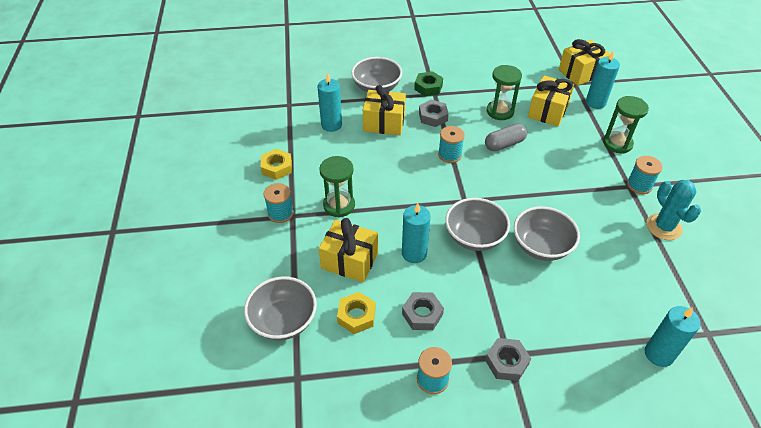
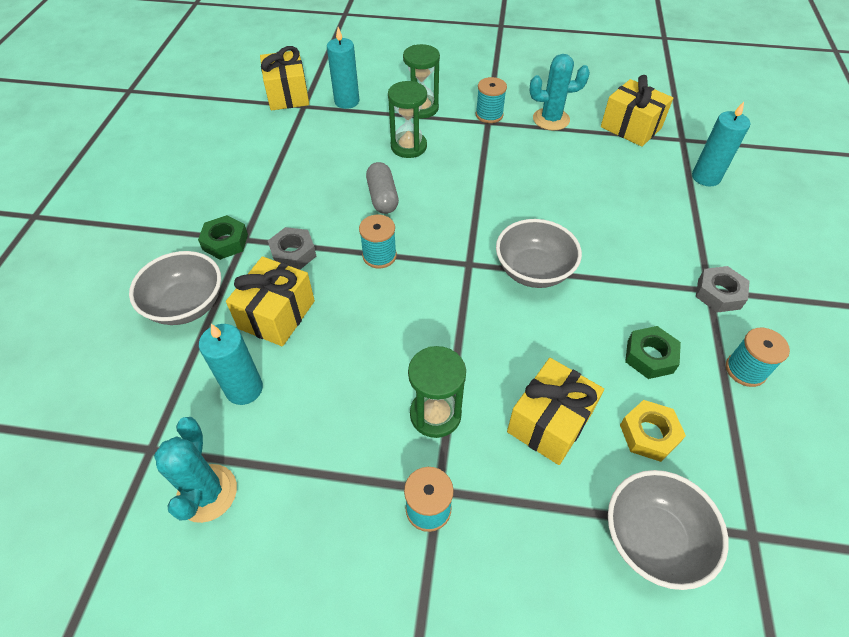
camera: 75 degrees left, 5 degrees up
yellow nut [260,149,292,180] -> none
turquoise candle [402,203,431,263] -> none
grey nut [402,292,444,330] -> green nut [625,326,681,379]
green hourglass [487,65,522,120] -> green hourglass moved to [388,81,427,158]
grey bowl [514,206,580,261] -> none
yellow gift [528,76,574,127] -> yellow gift moved to [601,75,673,147]
none -> turquoise cactus [154,417,237,523]

